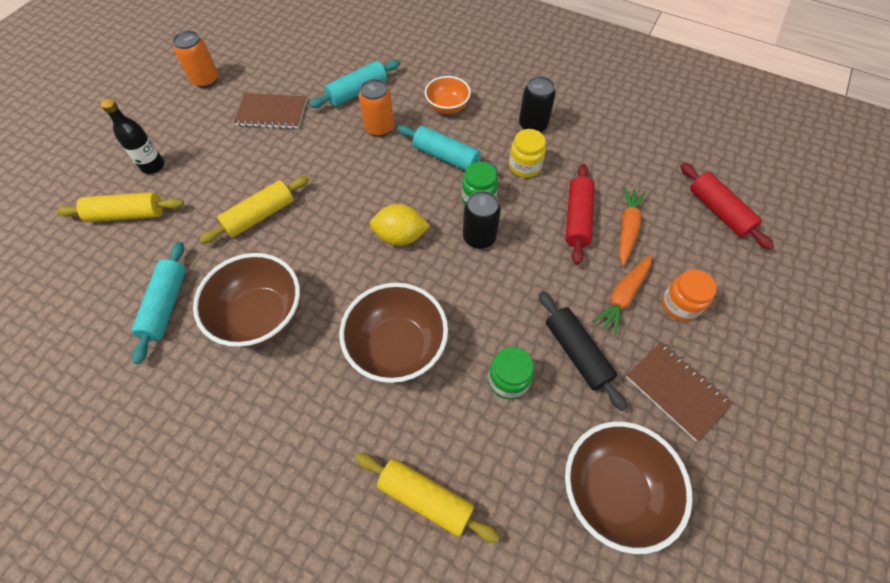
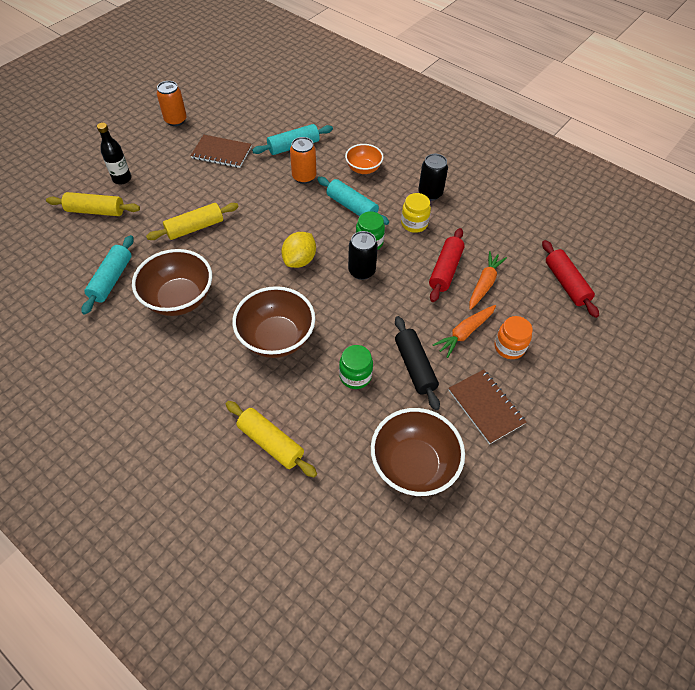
camera: 10 degrees right, 5 degrees down
yellow lemon [370,204,430,246] -> yellow lemon turned 75 degrees counterclockwise [281,232,316,268]

